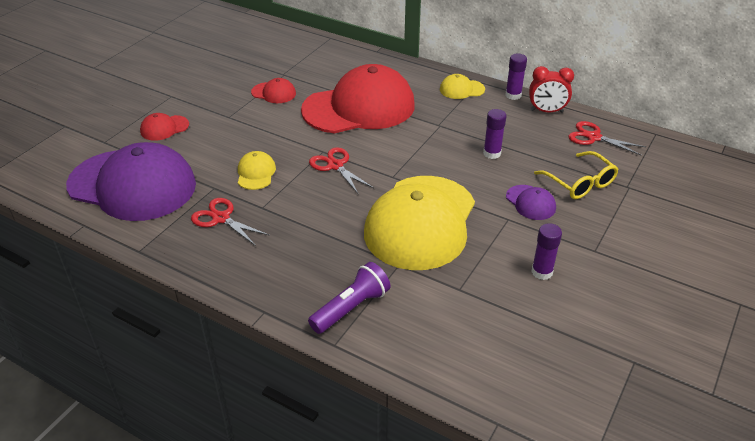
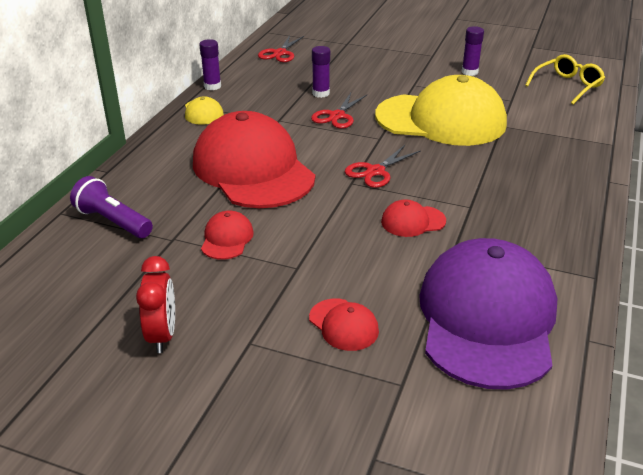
camera: 100 degrees left, 5 degrees down
red scissors [191,198,270,246] -> red scissors moved to [311,93,367,129]
yellow cap [238,151,276,190] -> red cap [381,199,446,237]
purple flashlight [308,262,391,334] -> purple flashlight moved to [70,176,153,238]
purple cap [506,185,556,220] -> none
red clock [529,66,574,113] -> red clock moved to [136,256,175,353]
yellow glasses [534,151,618,199] -> yellow glasses moved to [525,54,605,104]

